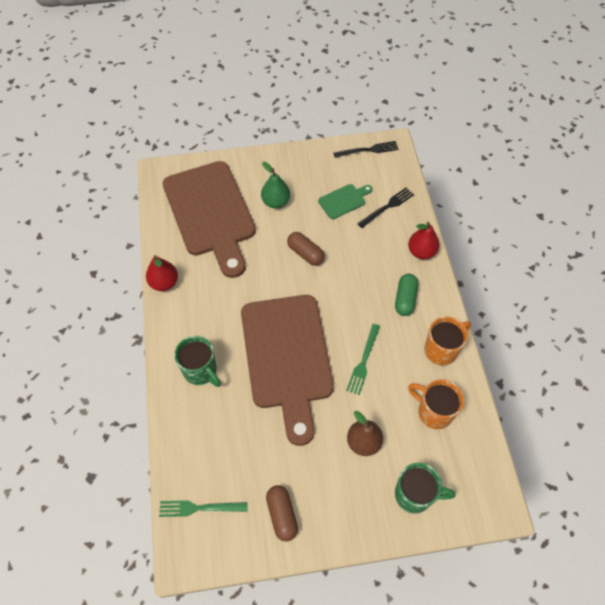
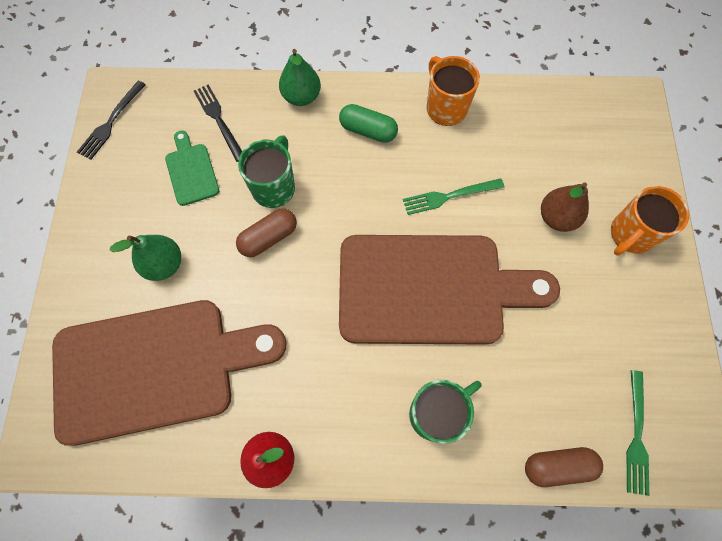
camera: 80 degrees left, 10 degrees up
brown capsule [266,485,298,542] -> brown capsule moved to [525,447,603,487]
black fork [334,141,398,158] -> black fork turned 150 degrees counterclockwise [77,81,146,160]
green fork [346,324,380,395] -> green fork turned 135 degrees clockwise [403,178,504,215]
green mug [395,463,455,513] -> green mug moved to [238,135,295,208]
red pear [408,222,440,259] -> green pear [279,49,321,106]
orange mug [408,379,464,429] -> orange mug moved to [611,186,689,256]

